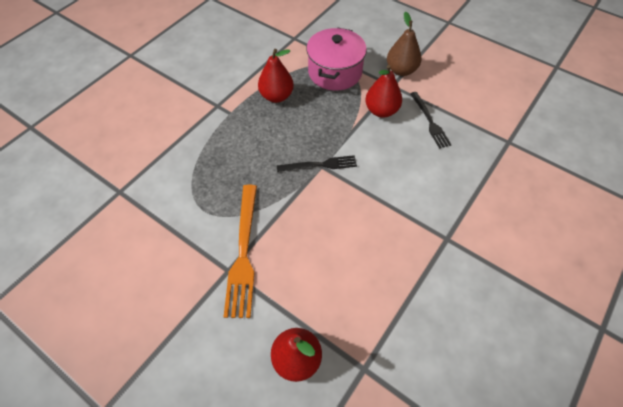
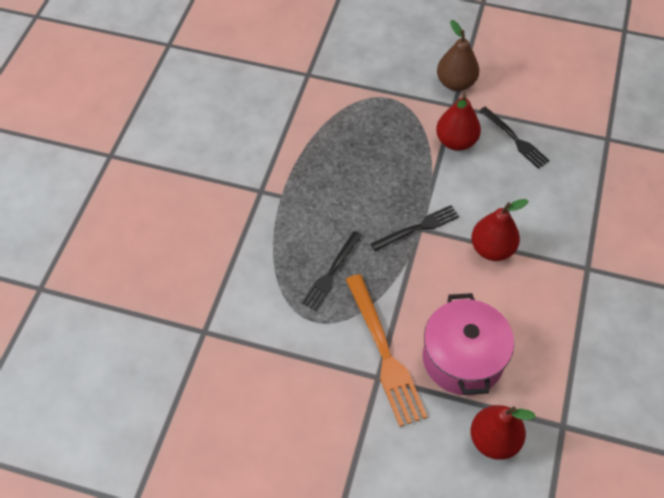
camera: 20 degrees left, 0 degrees up
red pear [258,49,294,103] -> red pear moved to [471,199,528,261]
pink pot [307,28,367,91] -> pink pot moved to [423,293,514,395]
none -> black fork [301,231,362,311]

